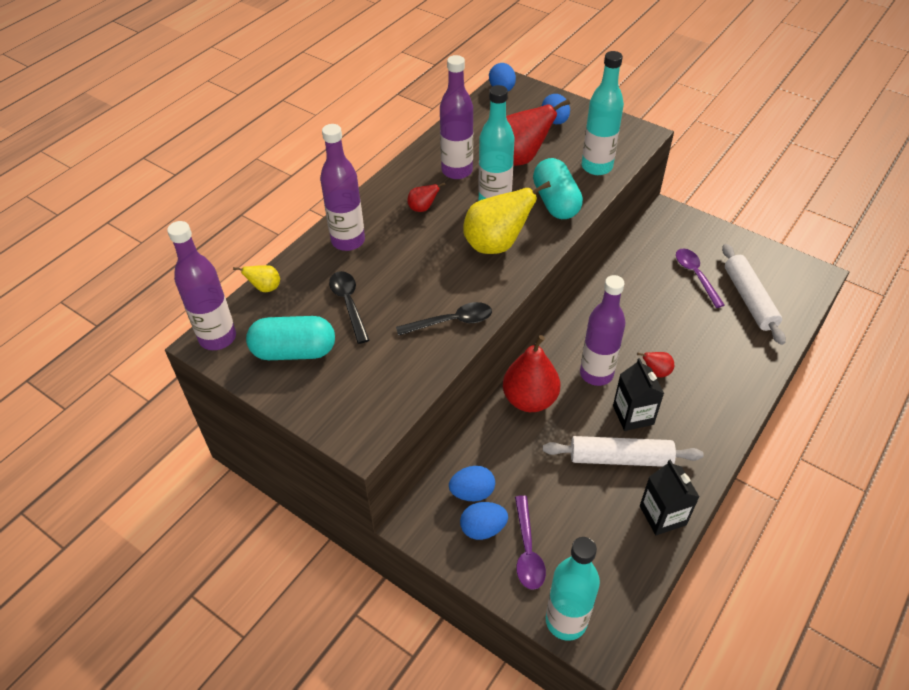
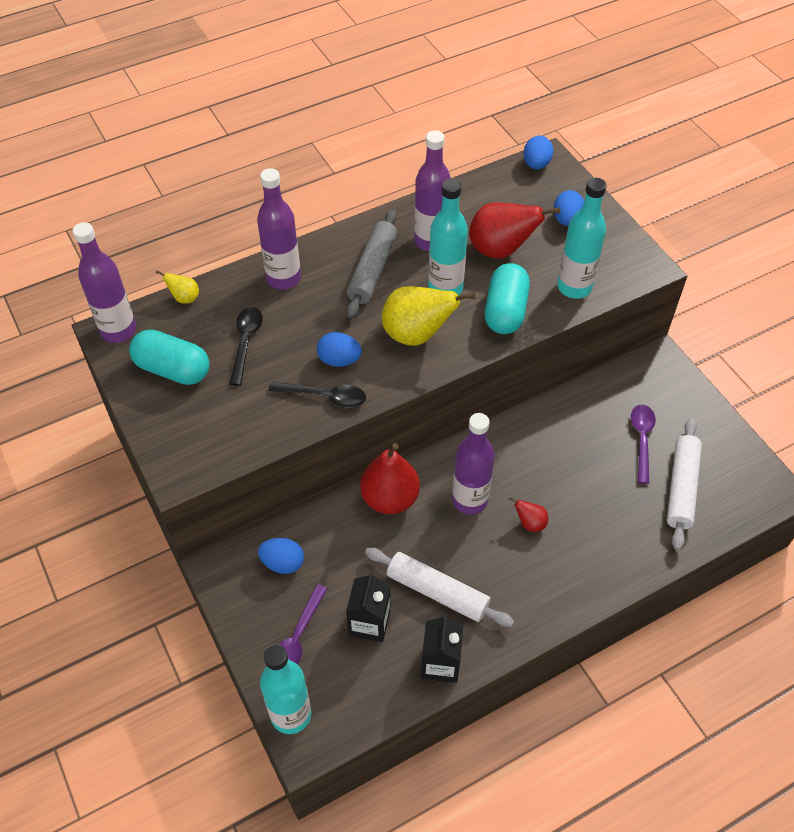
camera: 25 degrees right, 5 degrees up
red pear [407,183,446,212] -> grey rolling pin [346,209,397,319]
blue egg [460,502,508,540] -> blue egg moved to [317,332,362,367]
black carton [613,358,664,431] -> black carton moved to [346,572,390,642]

